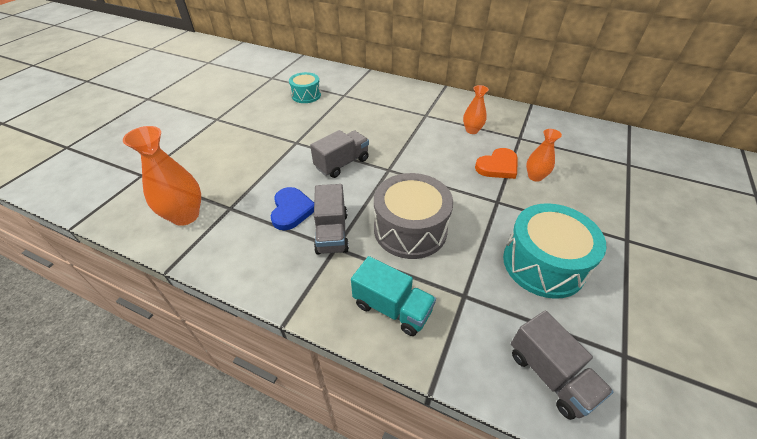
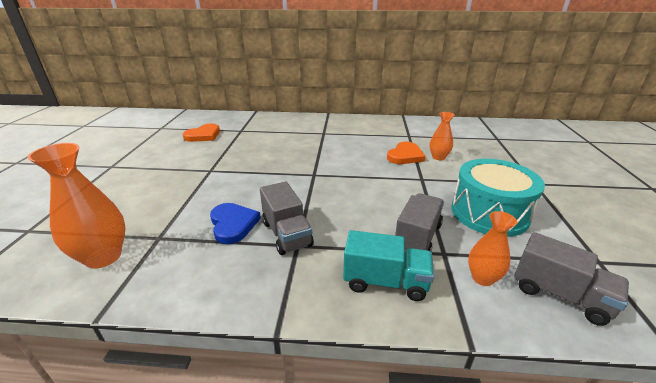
camera: 20 degrees left, 15 degrees down
turquoise drum [289,72,321,103] -> orange heart [183,123,220,142]
grey truck [310,130,369,178] -> grey truck moved to [395,193,444,252]
grey drum [374,173,453,259] -> none
orange vase [463,85,489,134] -> orange vase moved to [468,211,517,286]

